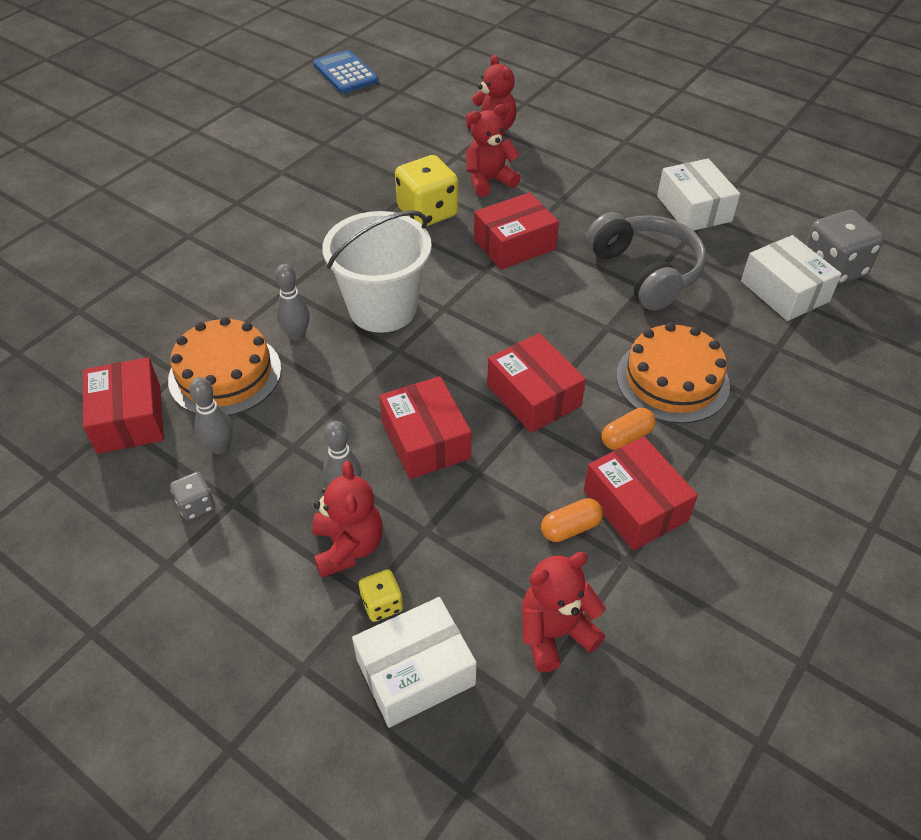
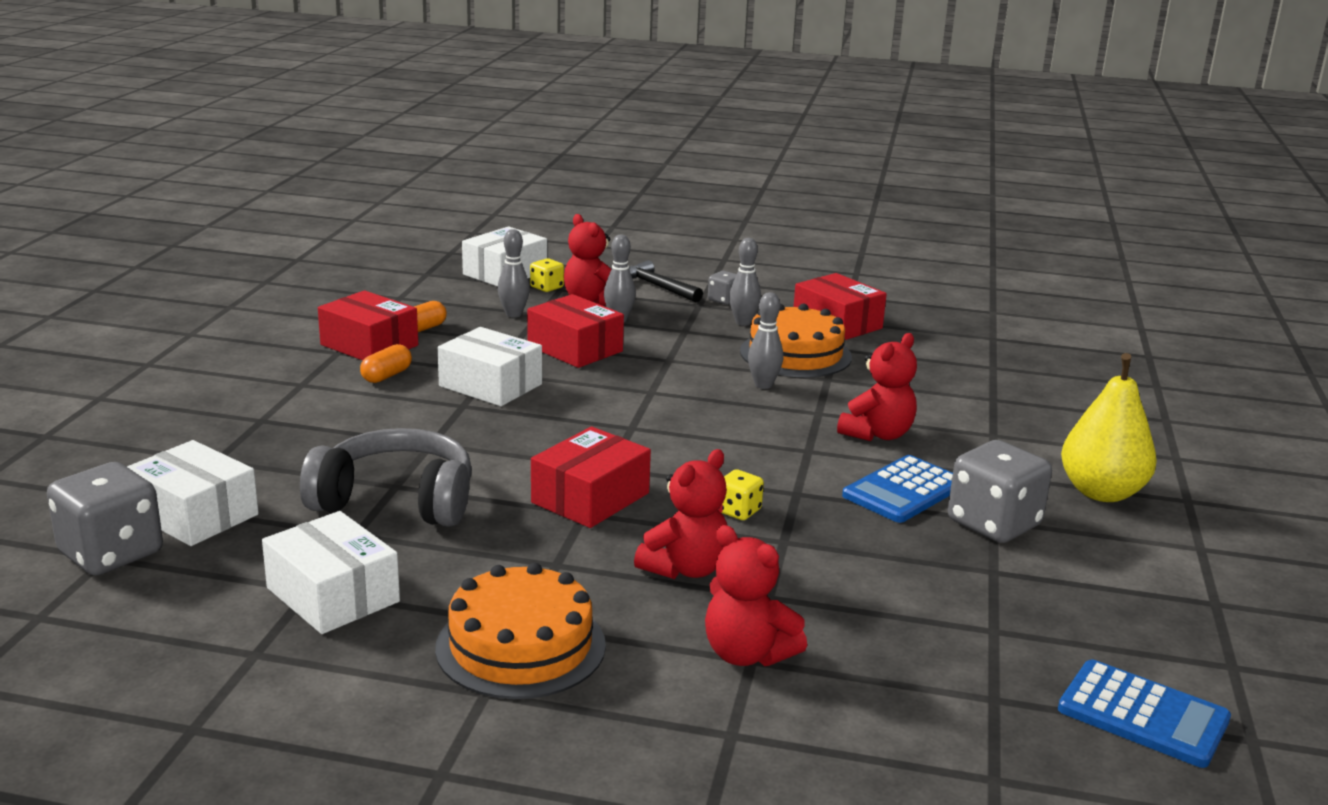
camera: 155 degrees right, 25 degrees down
white bucket [322,210,432,333] -> none
yellow dice [395,155,458,227] -> yellow dice [722,469,764,520], size x0.50
red box [487,333,586,433] -> white box [438,327,542,406]
red teddy bear [522,552,605,672] -> red teddy bear moved to [837,333,917,441]
grey headphones [586,212,706,311] -> grey headphones turned 150 degrees clockwise [300,428,472,527]
orange cake [616,323,730,424] -> orange cake moved to [435,563,606,699]
none -> grey bowling pin [498,229,530,318]
none -> black hammer [629,260,703,302]
none -> blue calculator [842,455,953,523]
none -> grey dice [948,440,1052,543]
none -> yellow pear [1061,353,1157,502]

